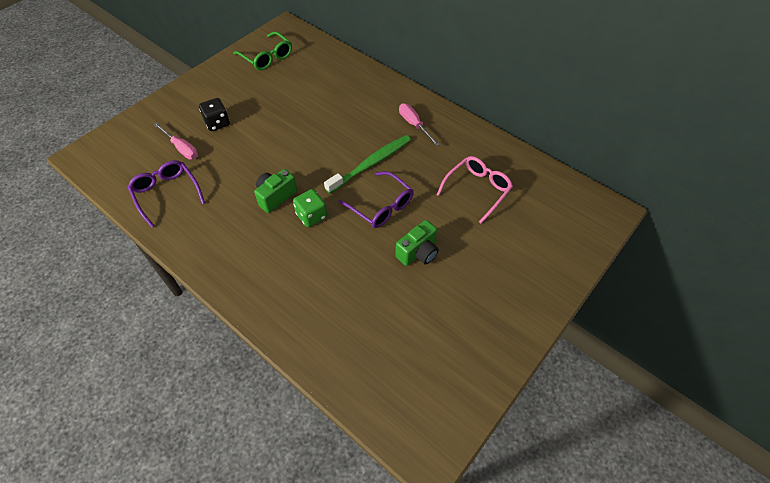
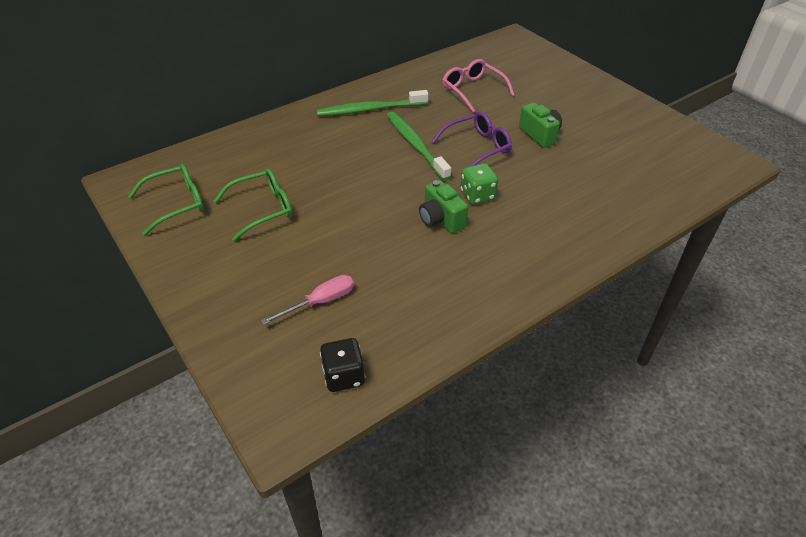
camera: 75 degrees left, 10 degrees down
purple glasses [128,160,205,228] -> none
black dice [199,98,230,131] -> black dice moved to [320,338,365,392]
pink screwdriver [399,103,440,146] -> green toothbrush [316,90,429,116]
none -> green glasses [214,169,292,241]

